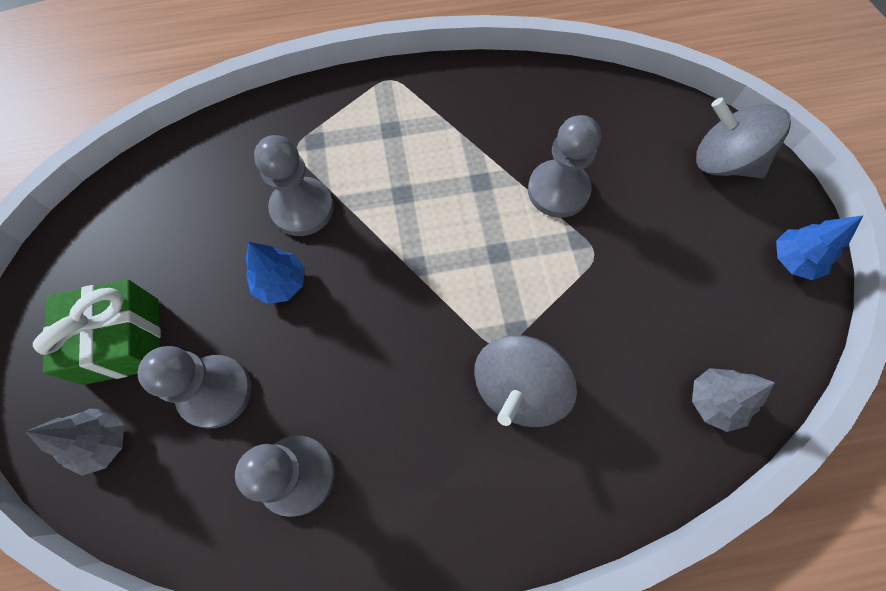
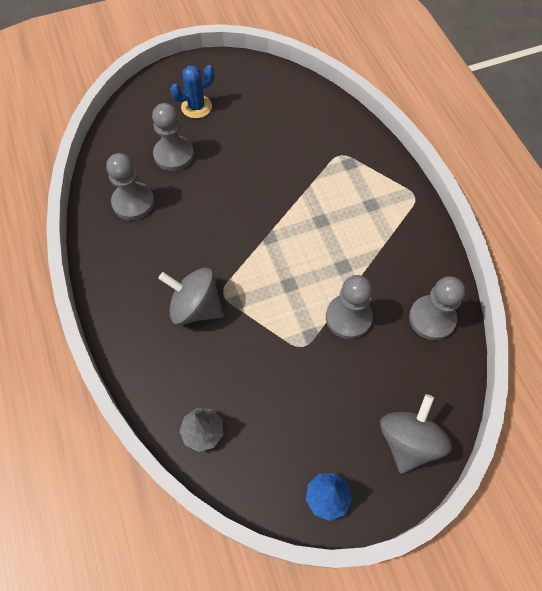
camera: 80 degrees right, 5 degrees down
grey tree [25,409,124,476] -> none
green gift [33,280,161,385] -> blue cactus [170,65,215,119]
blue tree [246,242,305,304] -> none
grey pawn [254,135,334,236] -> grey pawn moved to [409,276,465,340]

